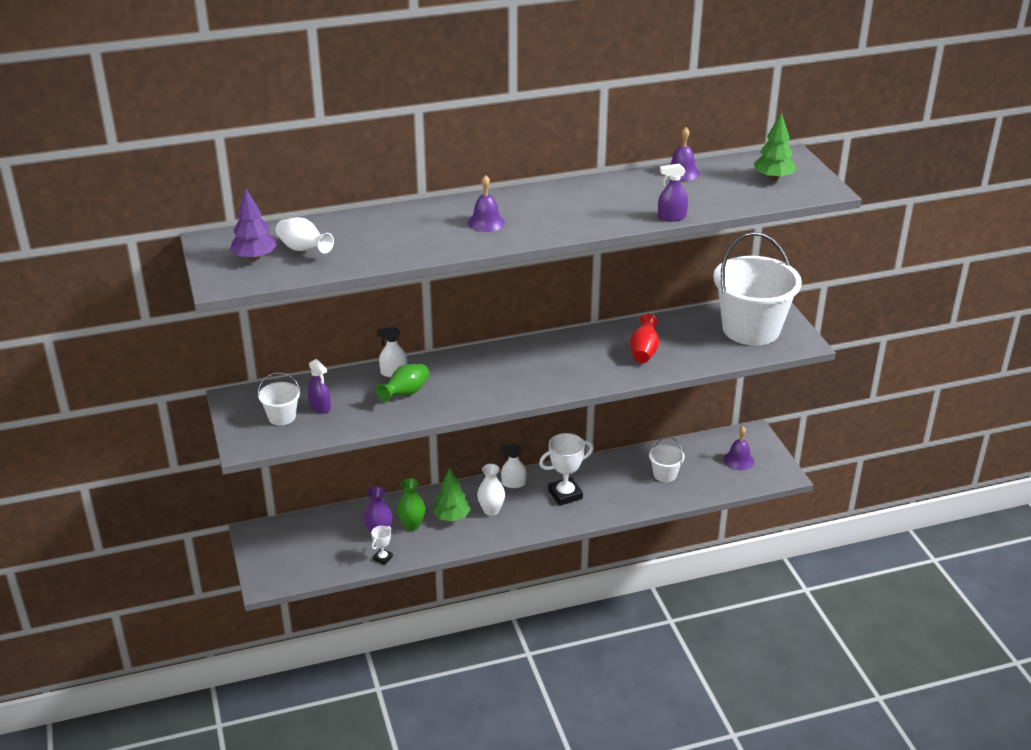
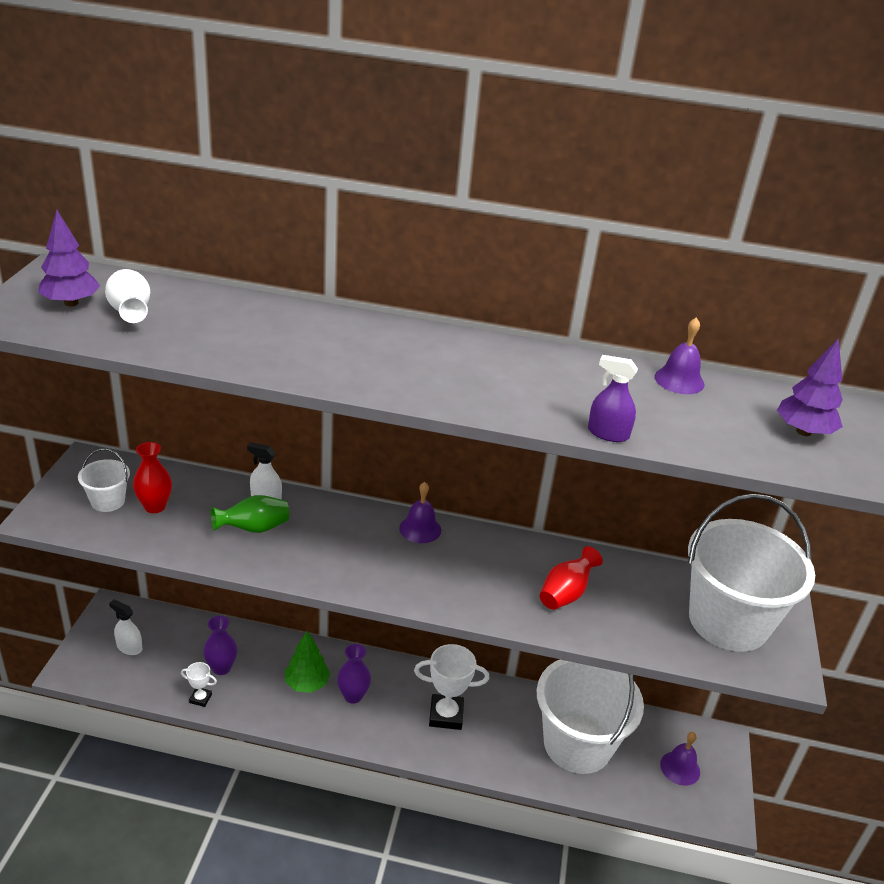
camera: 25 degrees right, 0 degrees up
purple spray bottle [308,359,331,414] -> red vase [133,442,172,513]
white trophy [371,526,393,565] -> white trophy turned 45 degrees clockwise [181,662,217,707]
green vase [397,478,425,531] -> none
purple bell [468,175,505,232] -> purple bell moved to [399,482,441,543]
white vase [477,464,505,516] -> purple vase [337,644,371,704]
white spray bottle [501,444,526,488] -> white spray bottle moved to [109,599,142,655]
white bucket [649,437,685,482] -> white bucket [537,660,644,774], size x2.29
green tree [754,112,796,181] -> purple tree [777,338,843,436]

